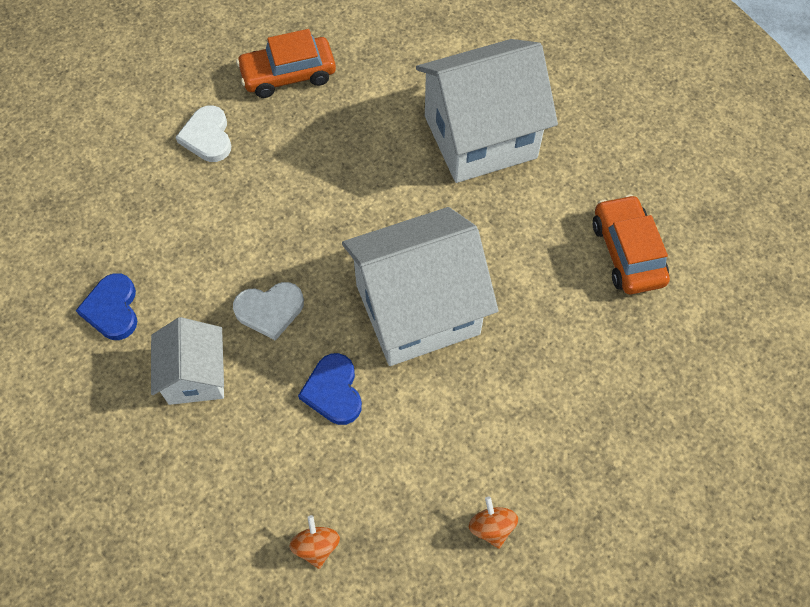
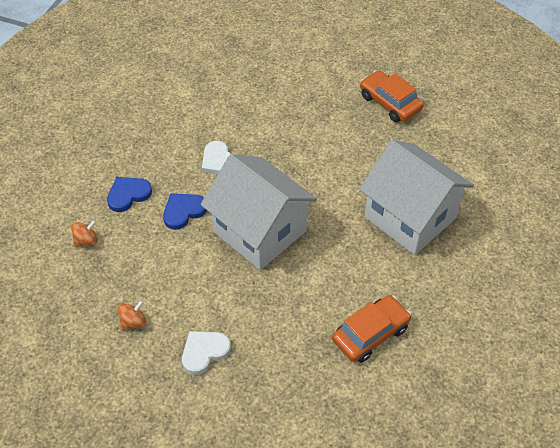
camera: 65 degrees right, 10 degrees down
blue heart [76,273,137,340] -> blue heart moved to [107,177,152,212]
white house [151,317,224,405] -> none
white heart [175,105,231,162] -> white heart moved to [182,331,231,375]

